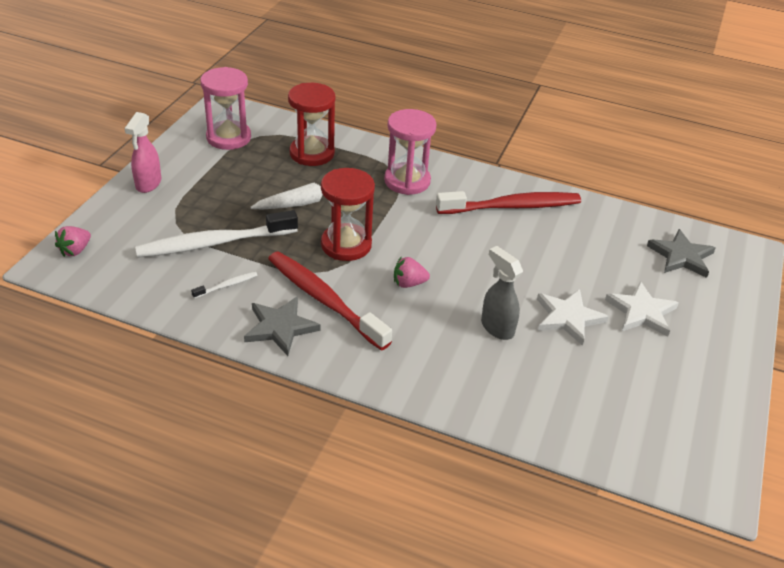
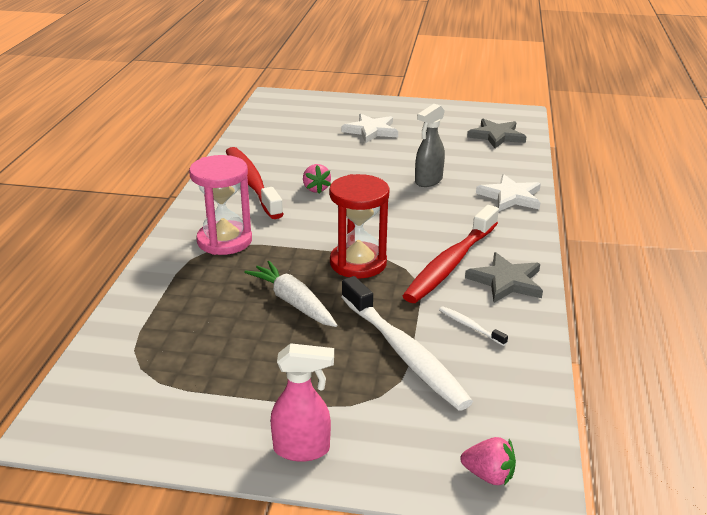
camera: 100 degrees left, 10 degrees down
pink hourglass [200,67,251,150] -> none
red hourglass [288,83,335,166] -> none
pink strawberry [394,257,430,288] -> pink strawberry moved to [303,164,331,194]
white star [537,289,609,346] -> white star moved to [476,174,541,211]
grey star [647,229,716,278] -> grey star moved to [467,119,526,148]

